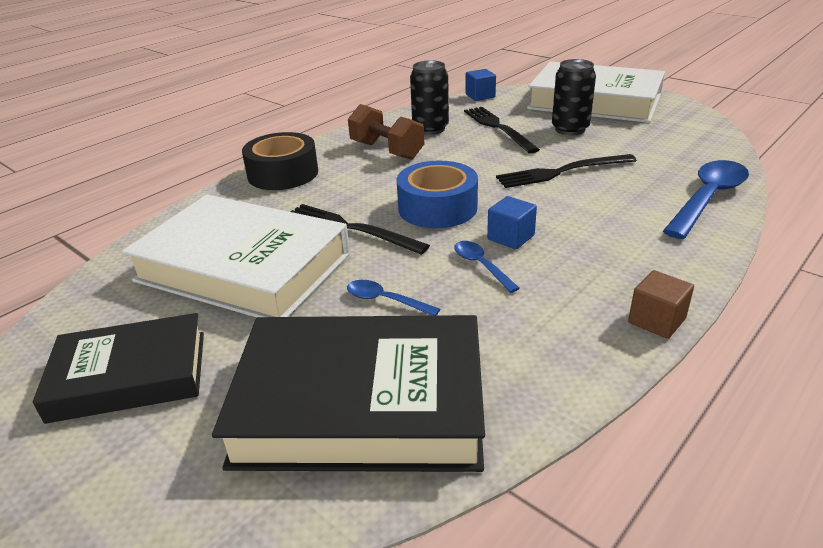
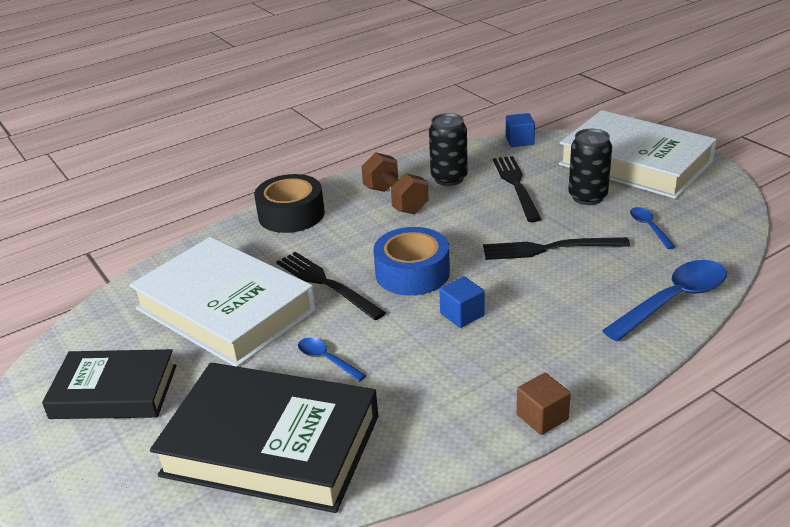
camera: 15 degrees right, 0 degrees up
blue spoon [454,241,520,293] -> blue spoon moved to [630,207,675,249]

